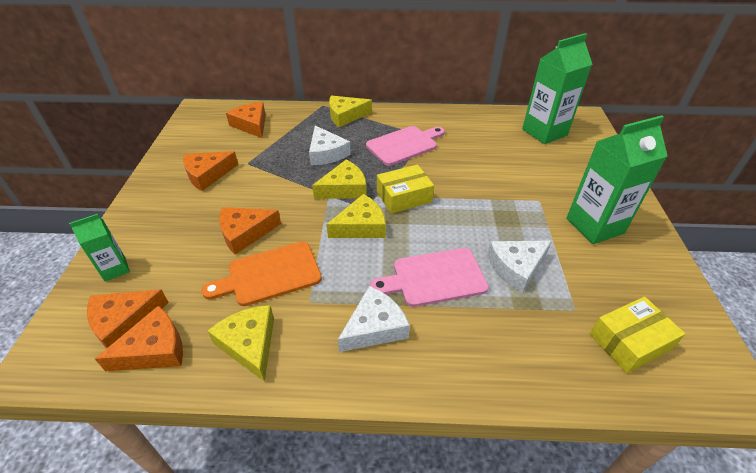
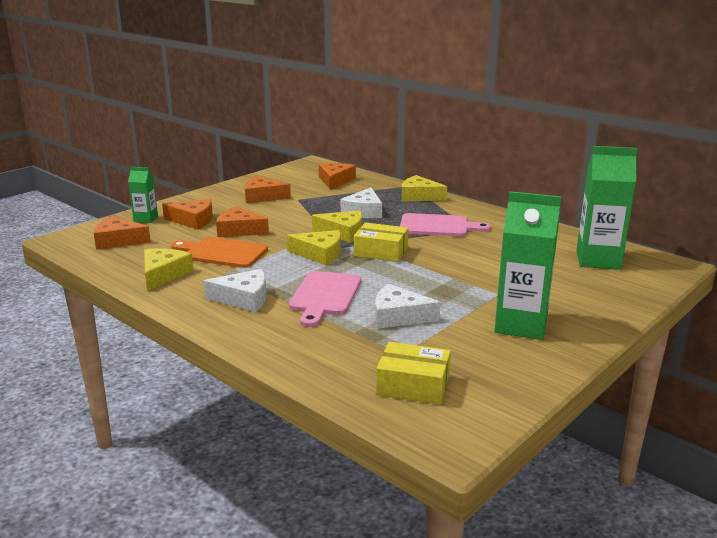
camera: 40 degrees right, 20 degrees down
orange cheese [95,306,183,371] -> orange cheese moved to [162,199,213,229]
pink cutting board [370,248,489,307] -> pink cutting board turned 105 degrees counterclockwise [289,271,361,327]

